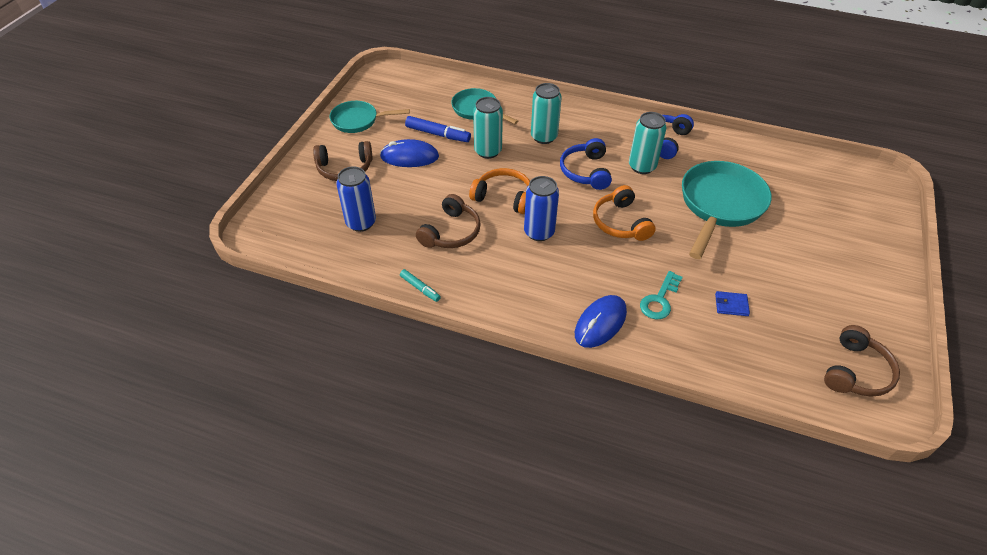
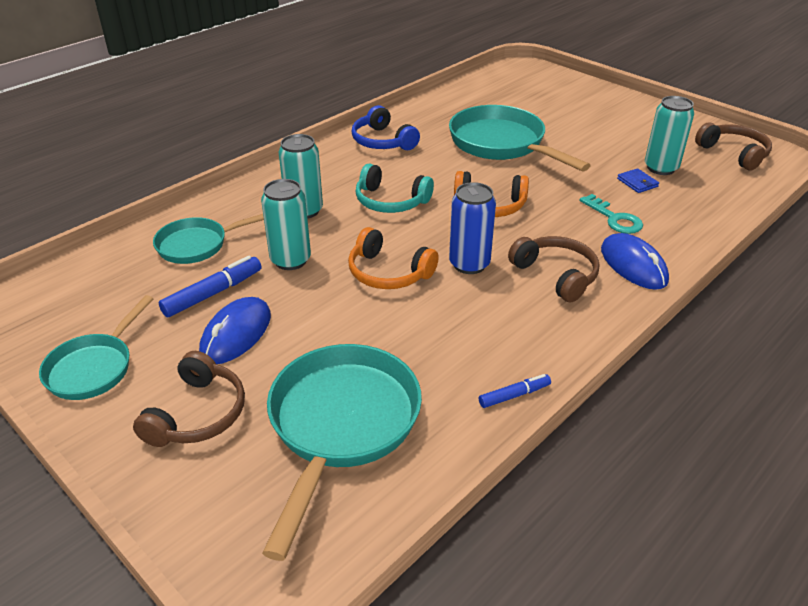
camera: 65 degrees left, 10 degrees down
blue can [336,166,376,232] -> turquoise pan [262,344,422,561]
turquoise marker [400,269,441,302] -> blue marker [479,374,551,408]
brown headphones [416,194,481,248] -> brown headphones moved to [508,236,599,302]
orange headphones [469,168,530,214] -> orange headphones turned 105 degrees counterclockwise [348,227,439,289]
blue headphones [560,138,612,190] -> turquoise headphones [356,163,434,213]
turquoise can [629,112,667,174] -> turquoise can moved to [645,96,694,175]
blue wallet [715,291,750,316] -> blue wallet turned 60 degrees counterclockwise [617,168,659,193]

